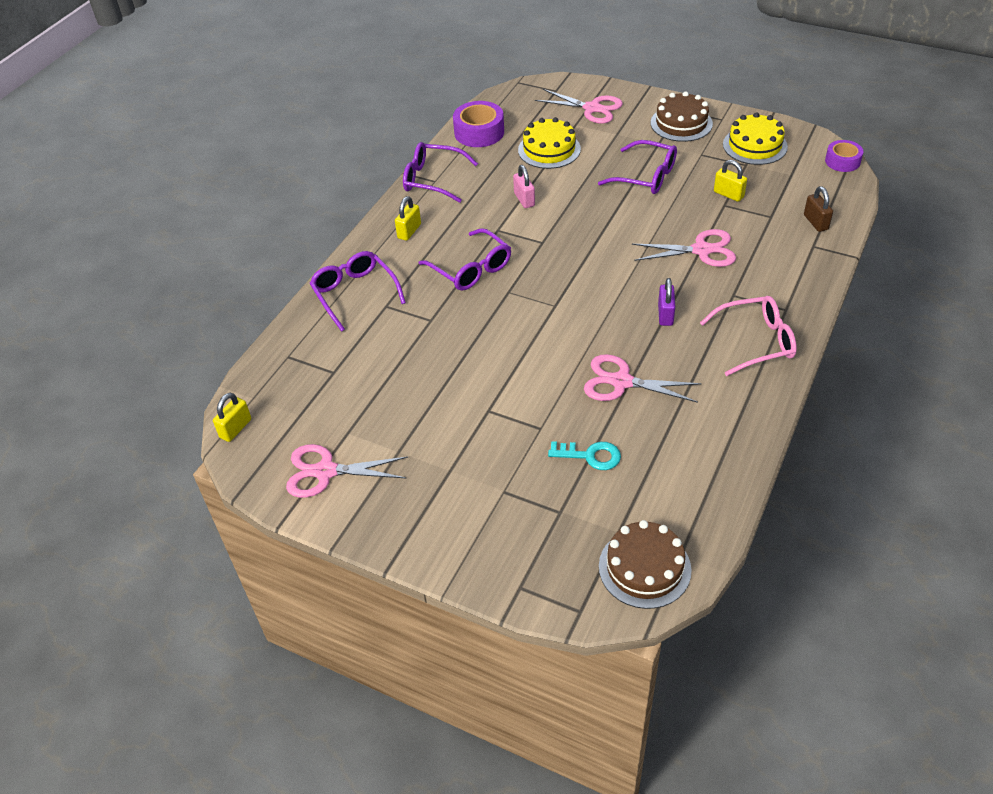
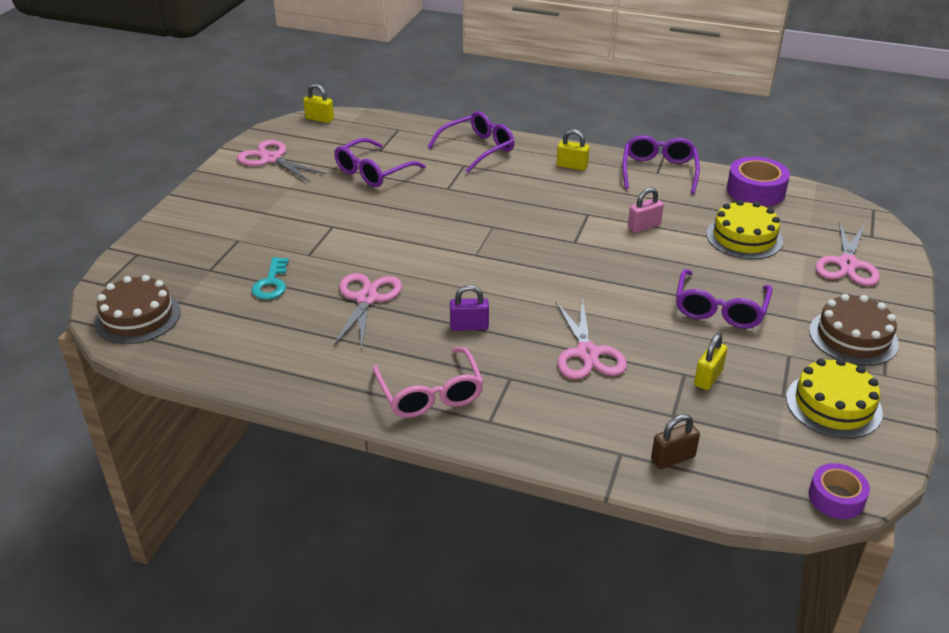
camera: 80 degrees right, 10 degrees down
pink scissors [286,444,408,498] -> pink scissors turned 45 degrees counterclockwise [237,140,326,182]
purple glasses [419,228,511,291] -> purple glasses moved to [334,138,426,187]

